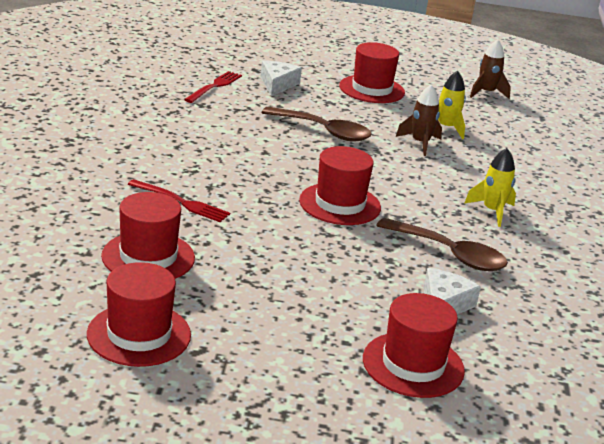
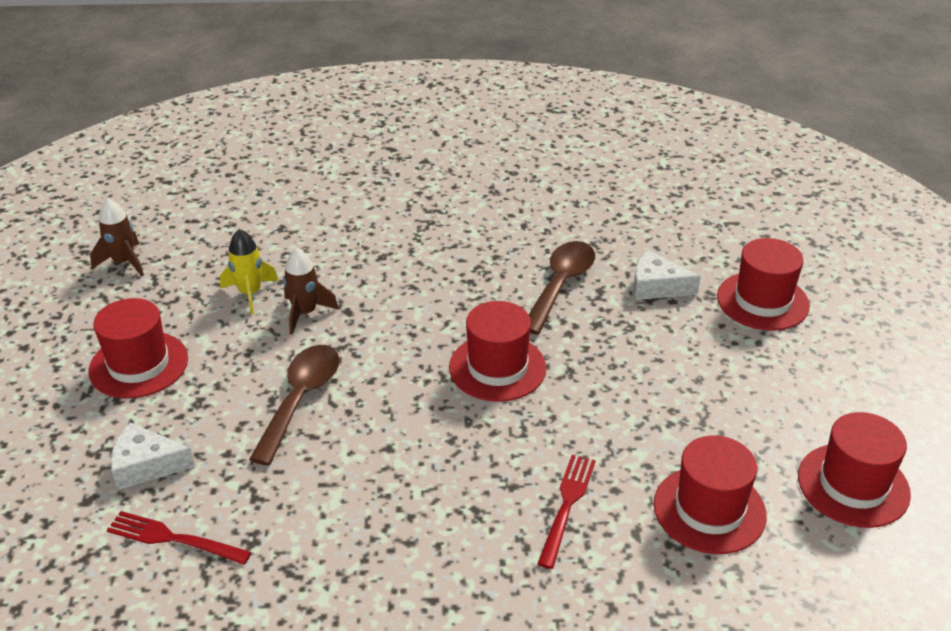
camera: 95 degrees left, 10 degrees up
yellow rocket [465,148,516,227] -> none

